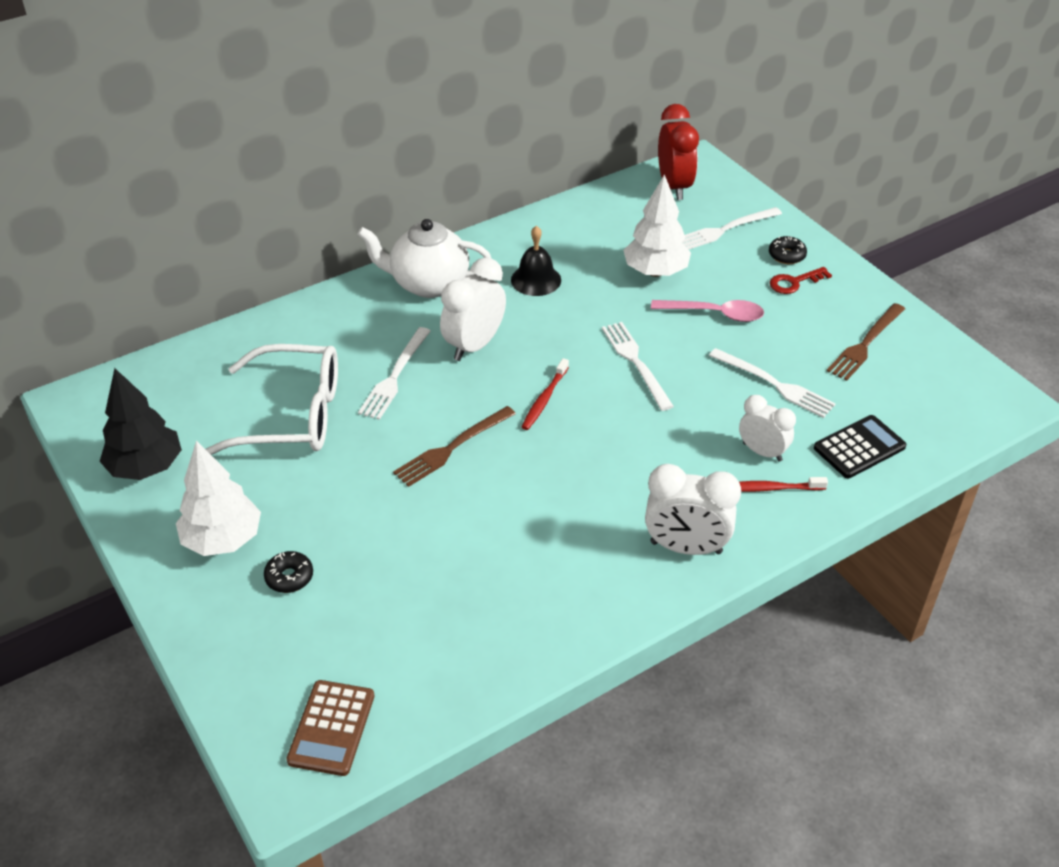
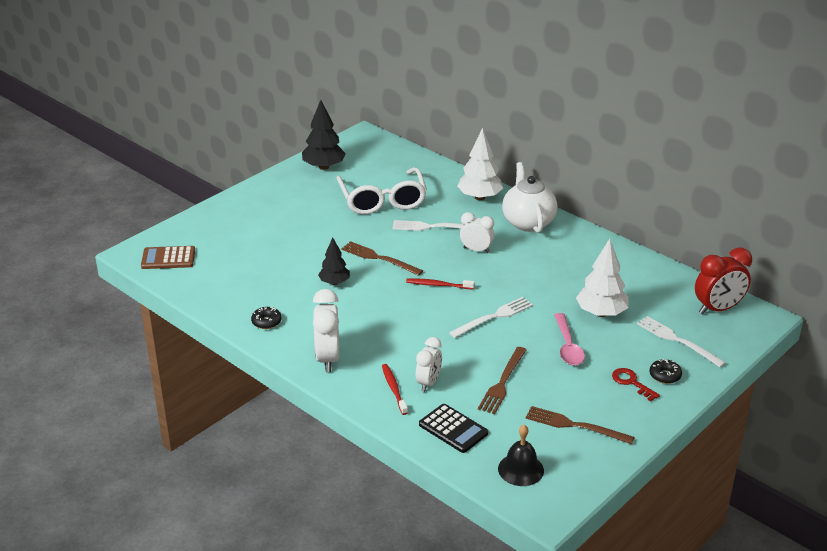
camera: 75 degrees right, 10 degrees down
white tree [176,441,261,556] -> white tree moved to [457,128,503,200]
black donut [264,551,313,593] -> black donut moved to [251,307,282,329]
white clock [440,257,506,361] -> white clock [460,212,494,253], size x0.66
black bell [511,226,561,296] -> black bell moved to [498,425,544,486]
white fork [709,348,836,418] -> brown fork [478,347,527,414]
none -> black tree [318,237,350,285]

